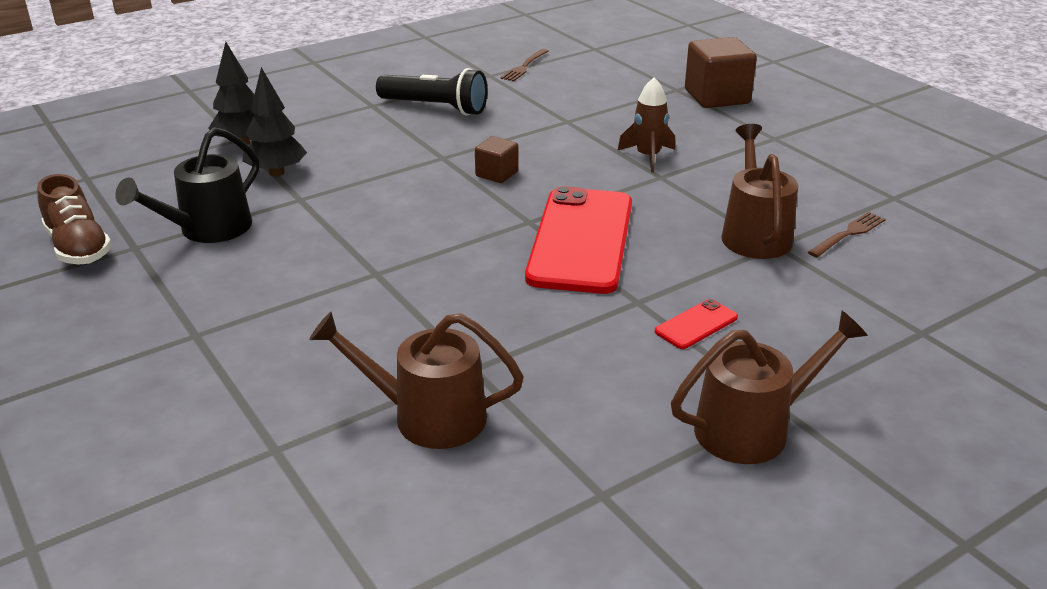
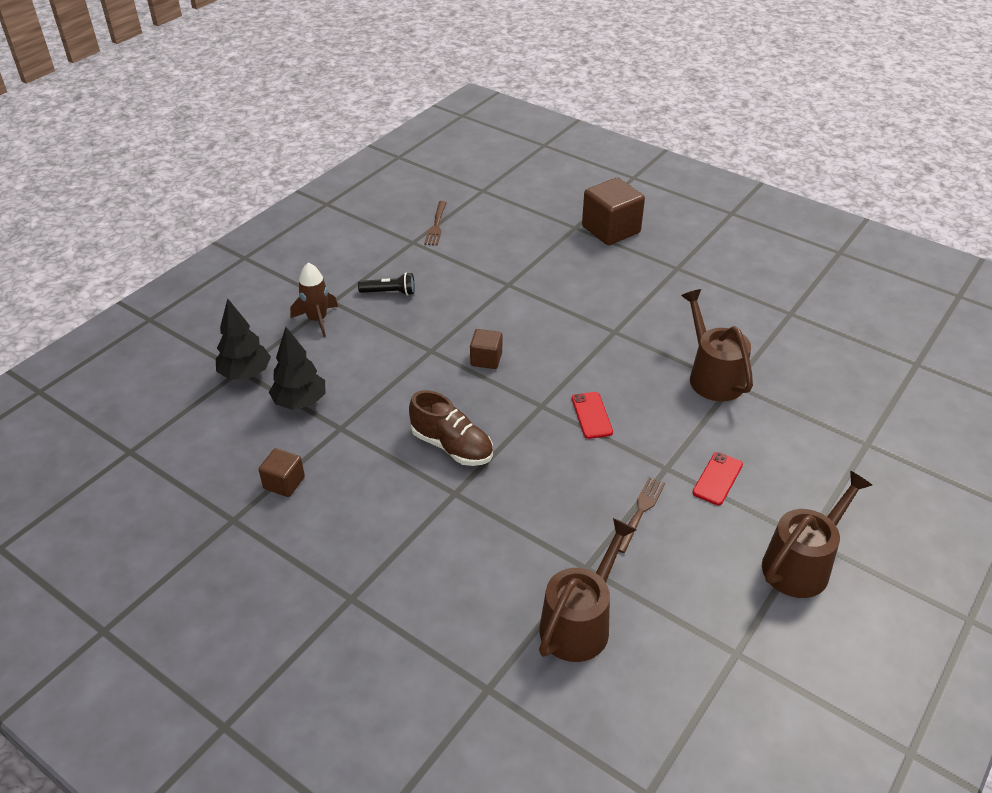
camera: 20 degrees left, 10 degrees up
brown shoe [37,174,112,265] -> brown shoe moved to [409,390,493,466]
black watering can [115,127,259,243] -> brown cube [258,448,305,497]
brown watering can [309,312,524,449] -> brown watering can turned 135 degrees clockwise [539,518,637,662]
black flashlight [376,68,488,116] -> black flashlight [358,273,415,296], size x0.56
red phone [525,186,632,294] -> red phone [572,392,613,439], size x0.41
brown rocket [617,77,675,172] -> brown rocket moved to [290,262,338,337]
brown fork [808,212,886,257] -> brown fork moved to [618,477,665,553]

